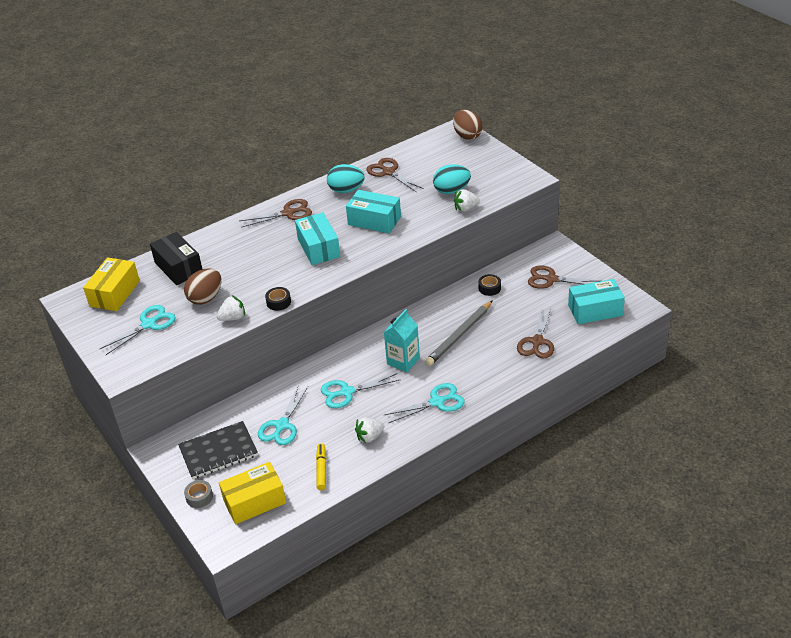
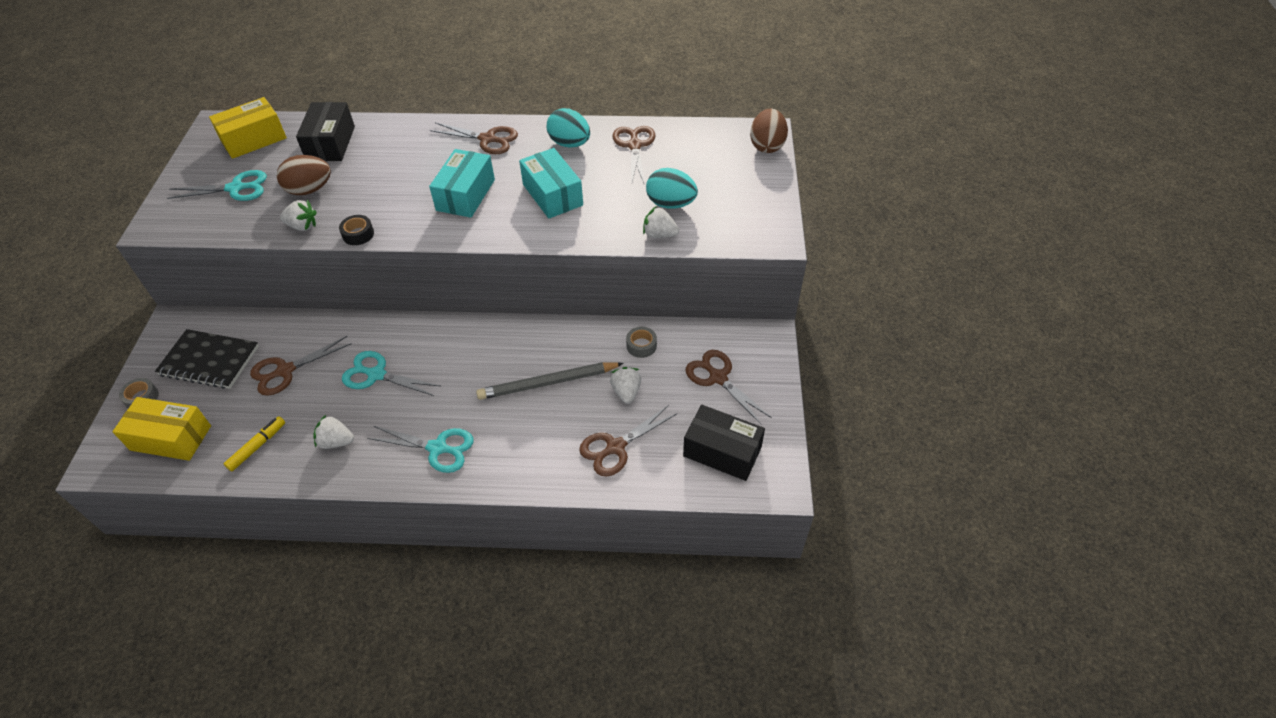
camera: 35 degrees right, 10 degrees up
turquoise scissors [258,387,308,445] -> brown scissors [250,336,351,396]
turquoise carton [384,309,420,372] -> none
black tape [478,274,501,296] -> grey tape [626,327,657,358]
turquoise box [568,279,625,324] -> black box [683,405,765,481]
none -> white strawberry [610,367,641,404]

